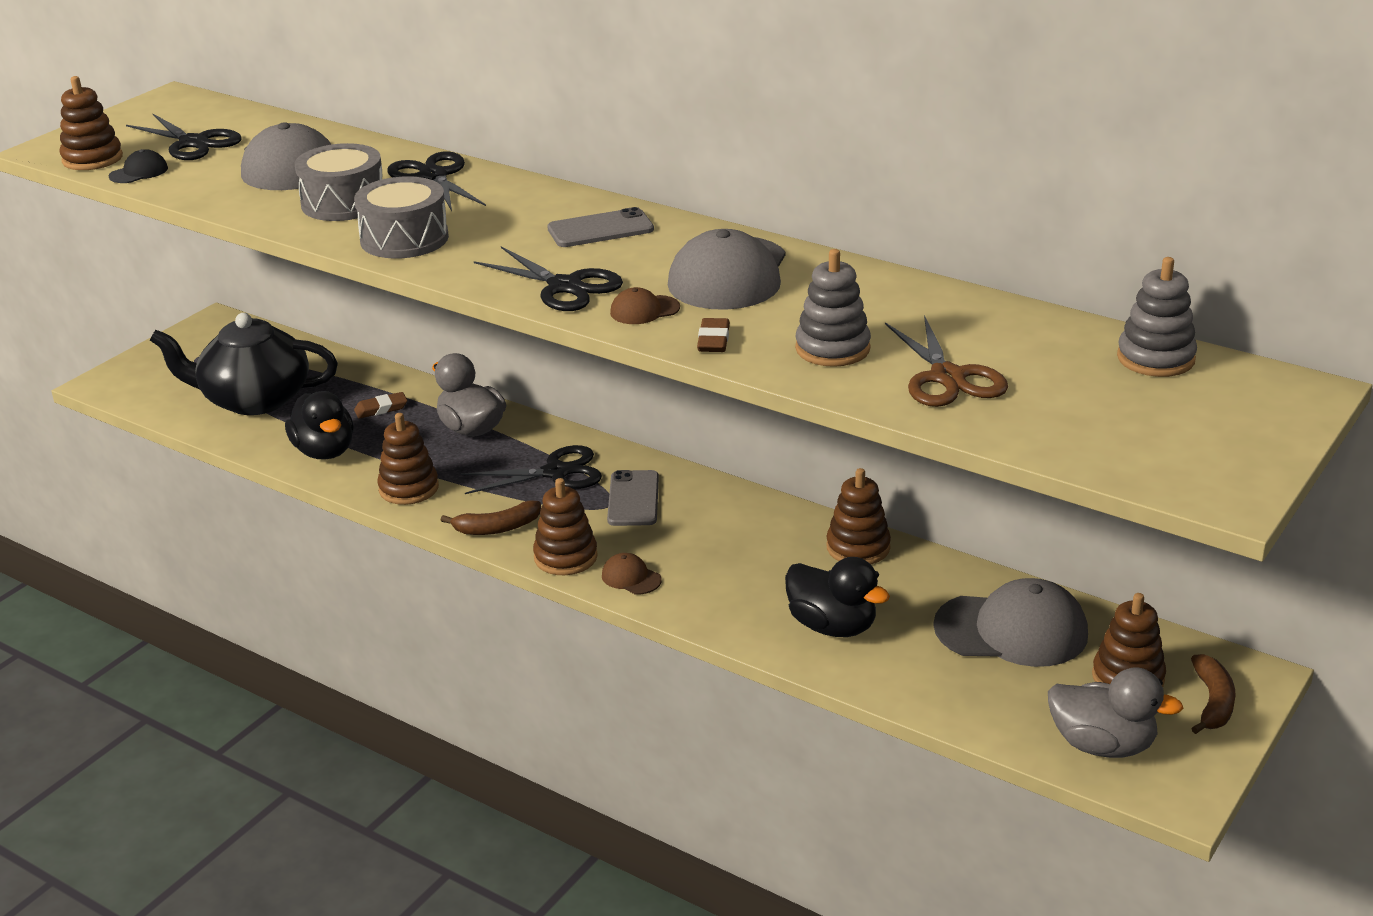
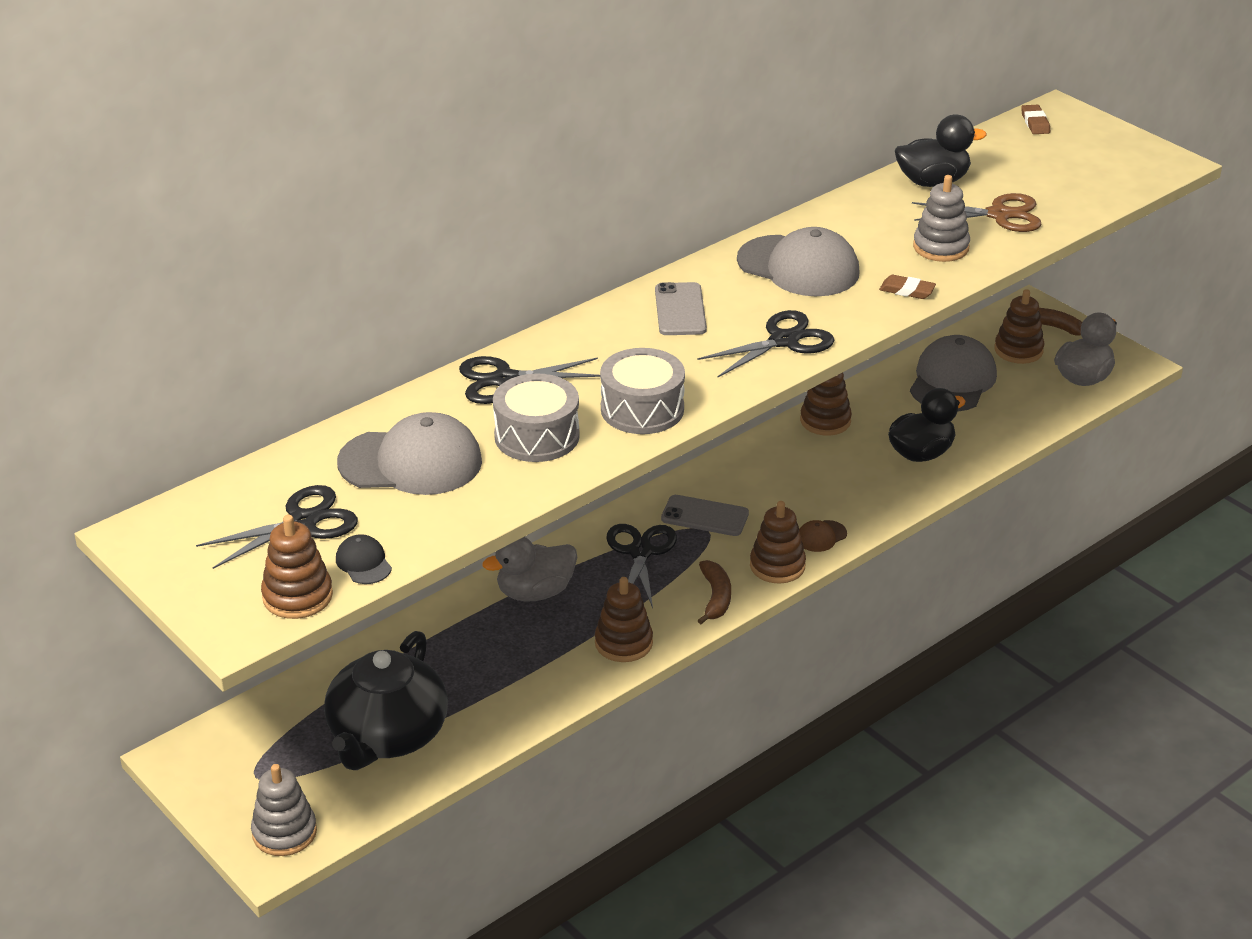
camera: 75 degrees left, 5 degrees up
black duck [285,391,354,460] -> black duck moved to [895,115,987,187]
brown eraser [354,392,407,419] -> brown eraser moved to [1021,105,1050,134]
brown cap [610,287,680,324] -> none
grey stacking toy [1117,257,1197,377] -> grey stacking toy moved to [251,764,317,856]

